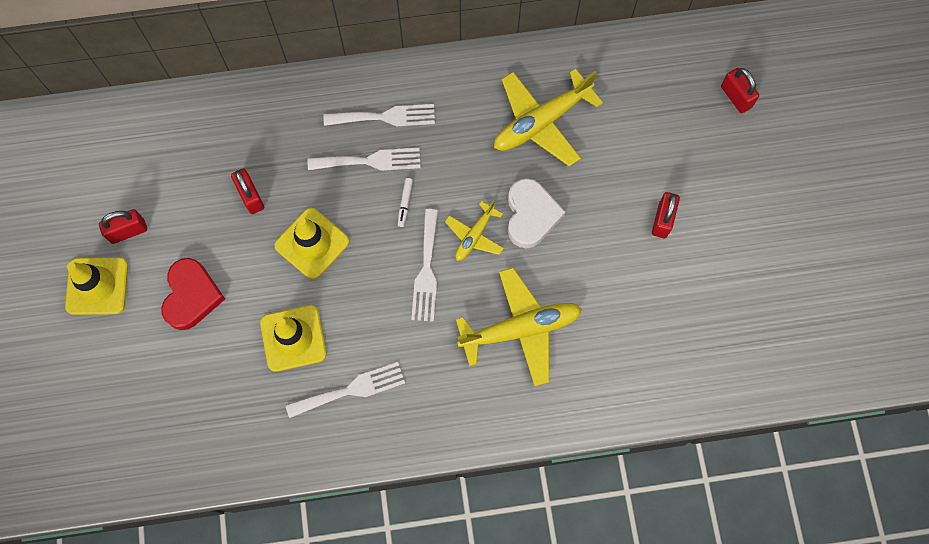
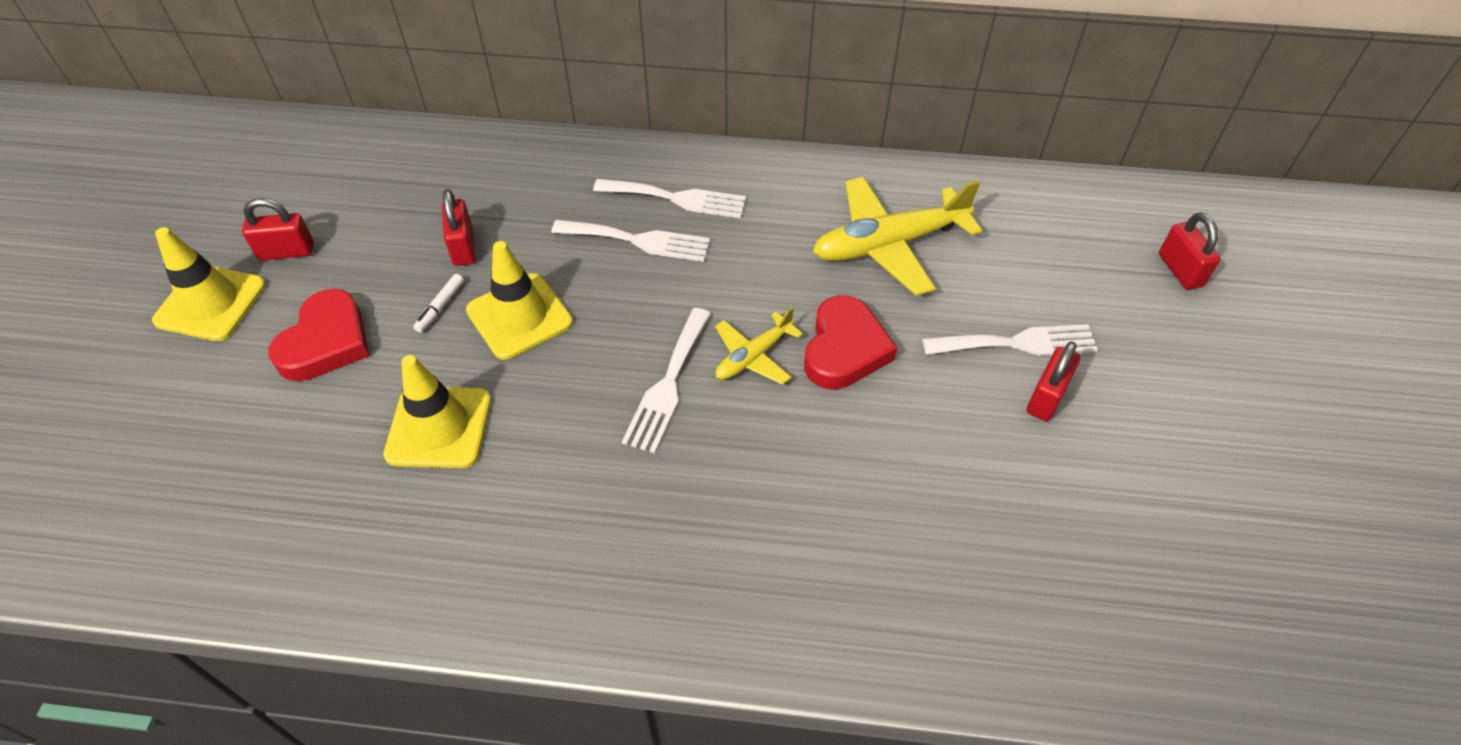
camera: 15 degrees right, 20 degrees down
white fork [285,362,405,418] -> white fork moved to [922,324,1098,356]
white marker [398,178,413,227] -> white marker moved to [413,274,464,333]
yellow plane [456,268,582,386] -> none
white heart [508,178,566,249] -> red heart [804,295,897,390]

